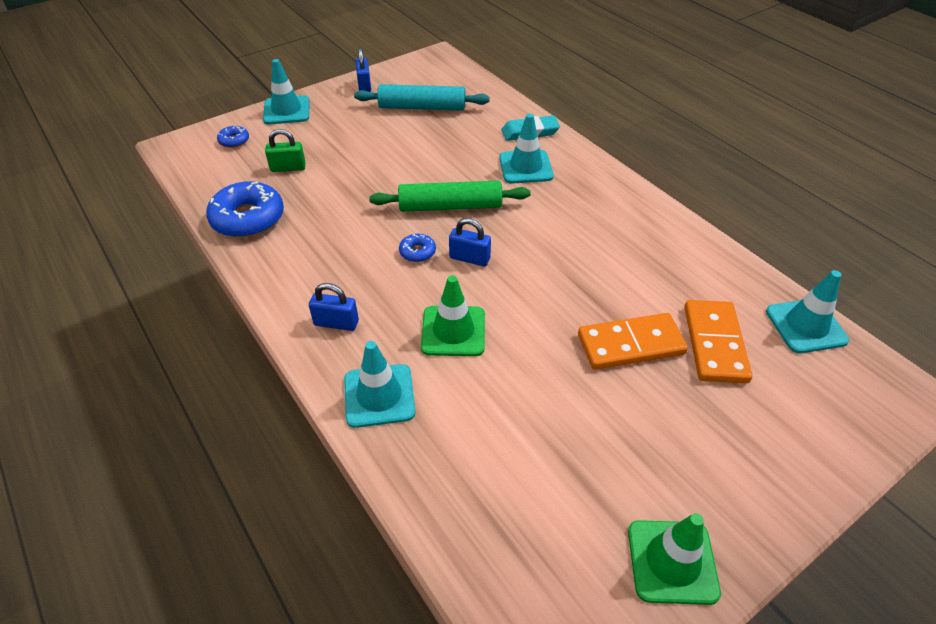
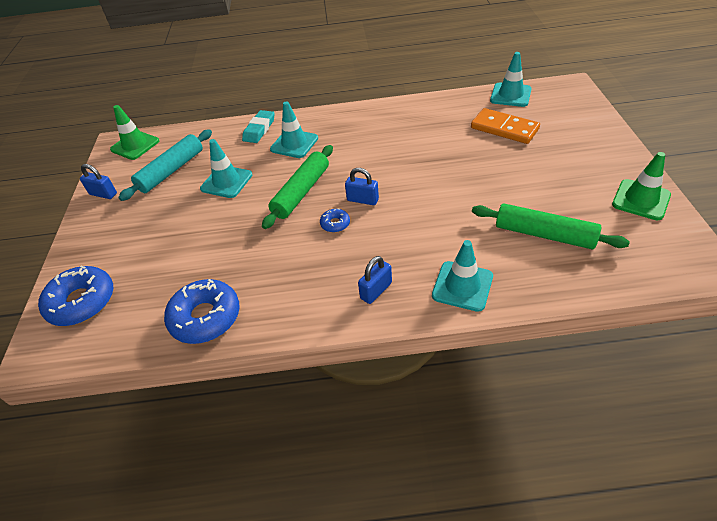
camera: 55 degrees left, 0 degrees up
blue donut [217,125,249,148] -> blue donut [38,266,114,326], size x2.11
turquoise traffic cone [263,59,309,124] -> turquoise traffic cone moved to [200,139,252,198]
green padlock [265,129,306,172] -> none
green traffic cone [421,275,485,356] -> green traffic cone moved to [110,105,159,160]
blue padlock [449,218,491,266] -> blue padlock turned 60 degrees clockwise [345,168,379,205]
orange domino [578,313,688,370] -> none
none -> green rolling pin [472,203,630,249]

